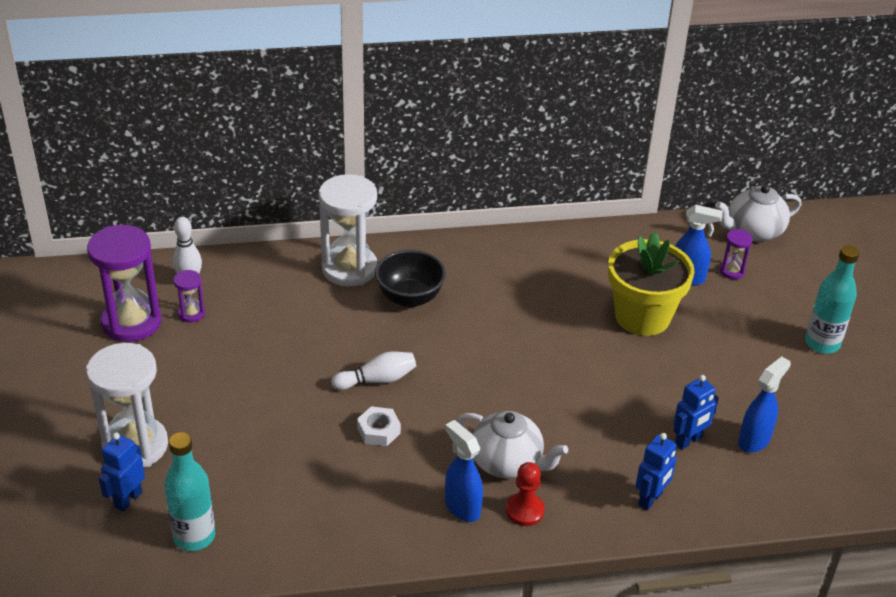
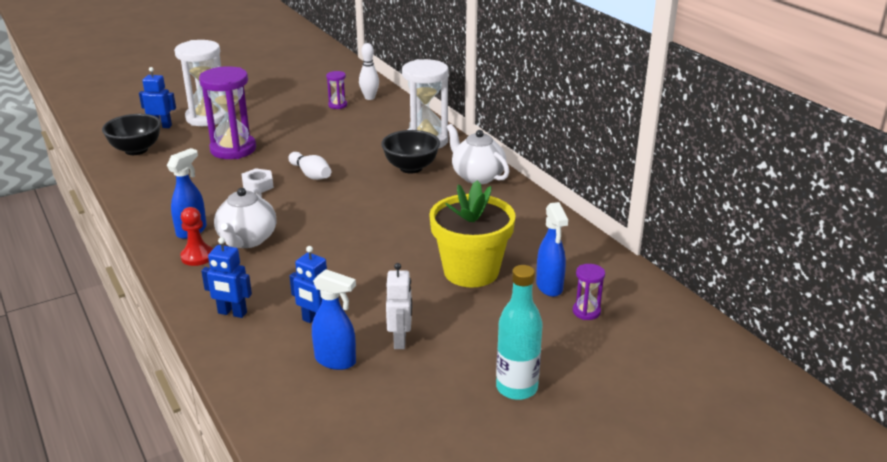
camera: 70 degrees right, 10 degrees down
purple hourglass [87,225,161,342] -> purple hourglass moved to [199,66,256,159]
turquoise bottle [164,432,215,551] -> black bowl [102,114,161,155]
white teapot [715,185,801,242] -> white teapot moved to [447,124,510,184]
none -> white robot [386,263,412,349]

